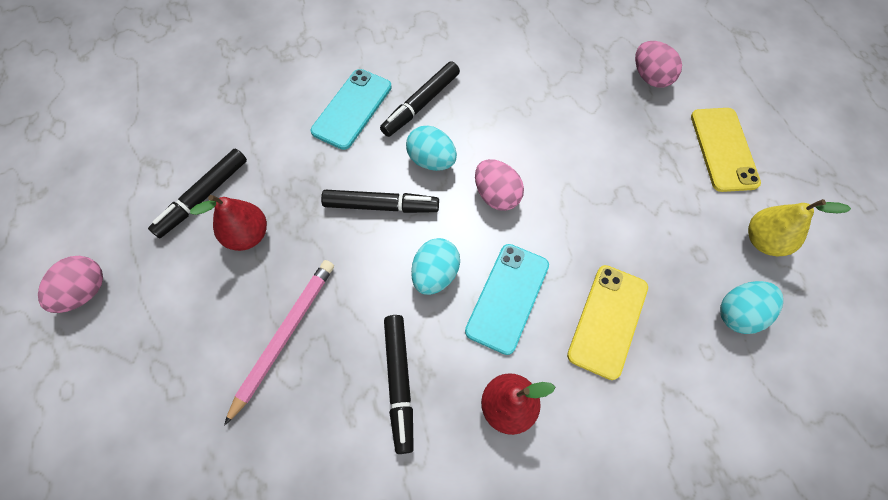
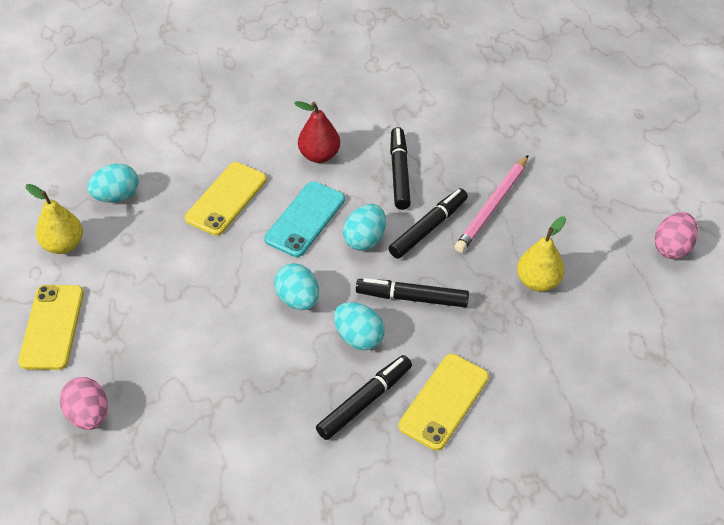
camera: 175 degrees left, 15 degrees down
black marker [148,149,247,238] -> black marker moved to [389,188,468,259]
red pear [190,195,267,251] -> yellow pear [517,217,566,292]
turquoise phone [311,69,392,150] -> yellow phone [398,354,489,451]
pink egg [475,159,524,211] -> turquoise egg [274,263,319,310]

